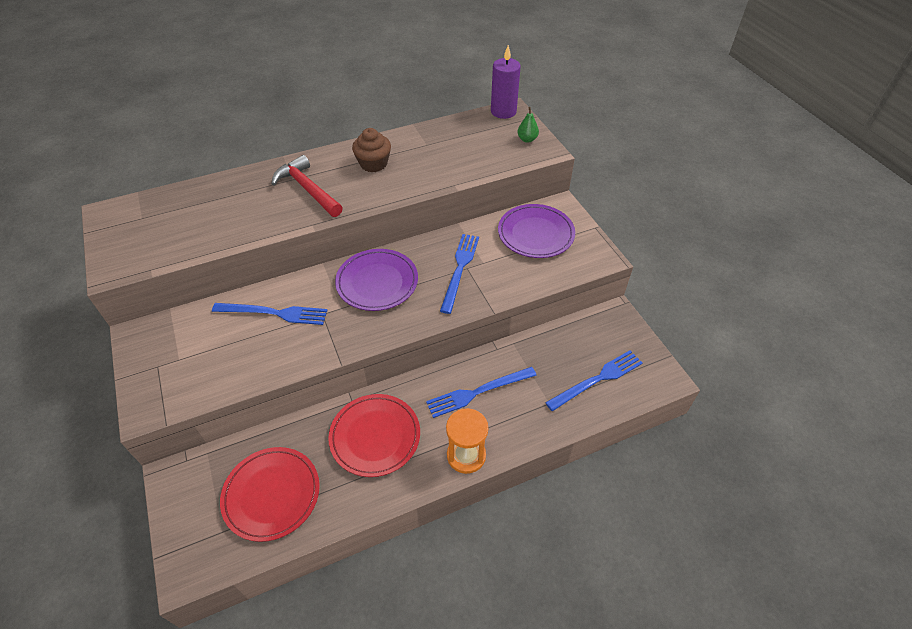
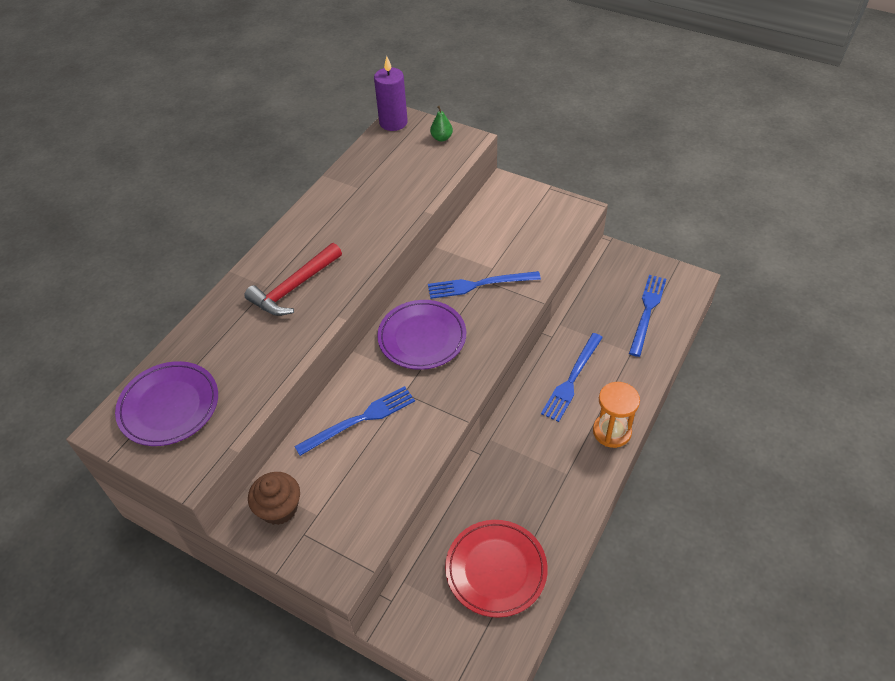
camera: 35 degrees left, 0 degrees up
red hammer [271,155,343,217] -> red hammer turned 60 degrees counterclockwise [244,243,342,316]
red plate [328,394,420,477] -> none
brown cupcake [352,128,391,172] -> brown cupcake moved to [248,472,300,525]
blue fork [440,234,479,314] -> blue fork turned 75 degrees counterclockwise [428,271,541,299]
purple plate [498,204,575,258] -> purple plate moved to [115,361,218,446]

